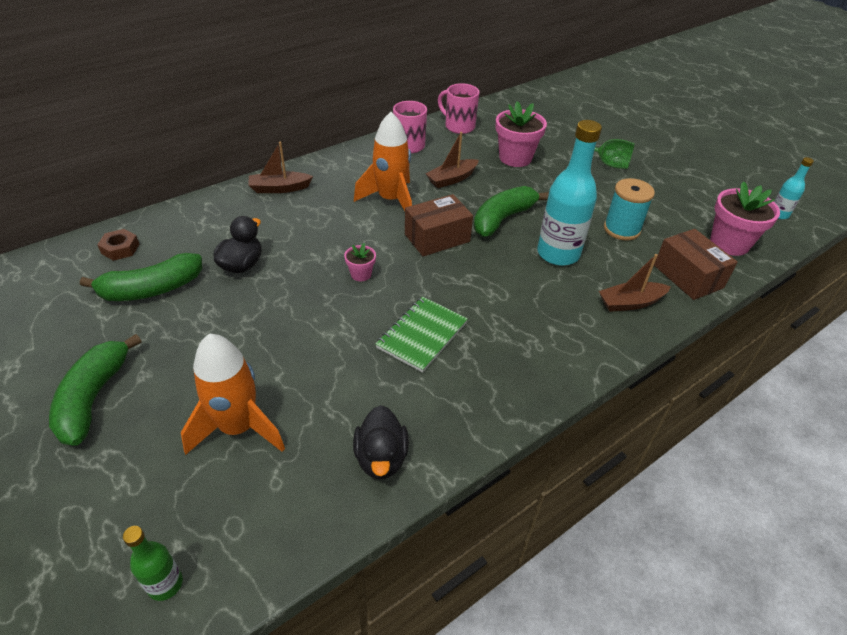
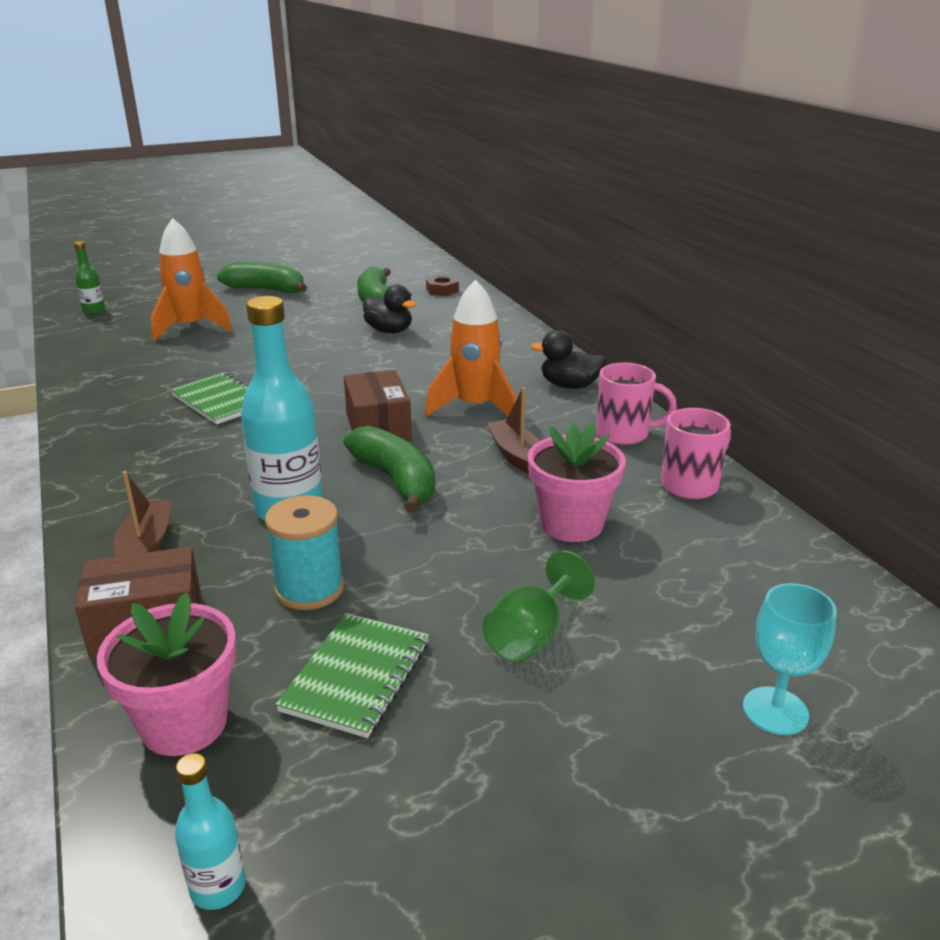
camera: 105 degrees right, 15 degrees down
brown boat [248,142,313,193] -> none
pink flower pot [344,243,376,281] -> none
black duck [353,405,409,479] -> black duck moved to [531,330,607,389]
none -> green notebook [275,613,429,738]
none -> turquoise goblet [743,583,837,735]

